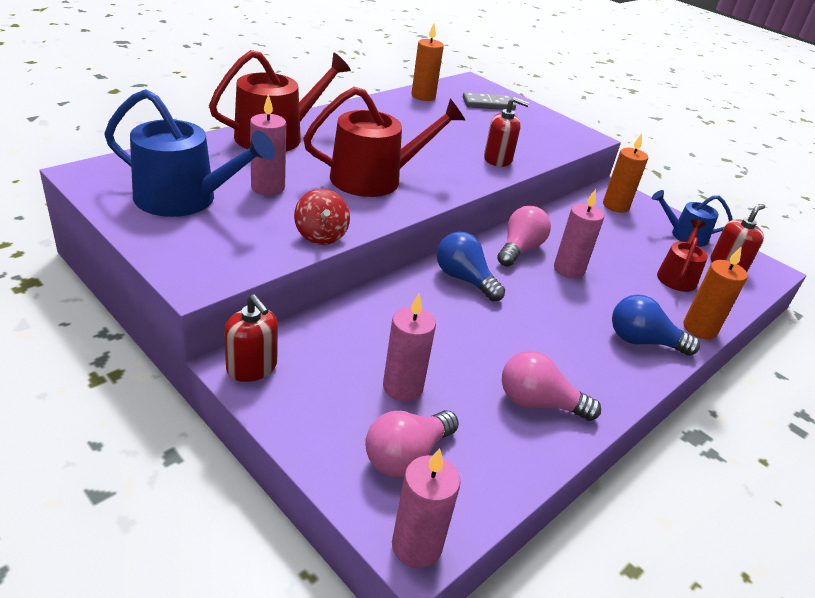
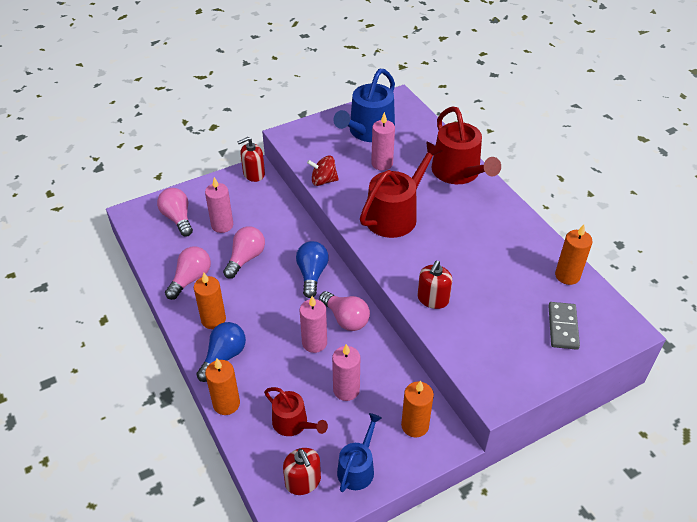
camera: 110 degrees right, 10 degrees up
red watering can [303,87,465,197] -> red watering can turned 135 degrees counterclockwise [360,141,442,238]
pink candle [392,448,461,568] -> pink candle moved to [332,344,360,401]
blue light bulb [437,232,505,302] -> blue light bulb turned 60 degrees counterclockwise [296,241,329,298]
none -> orange candle [194,272,226,329]
none -> pink light bulb [223,226,265,279]

